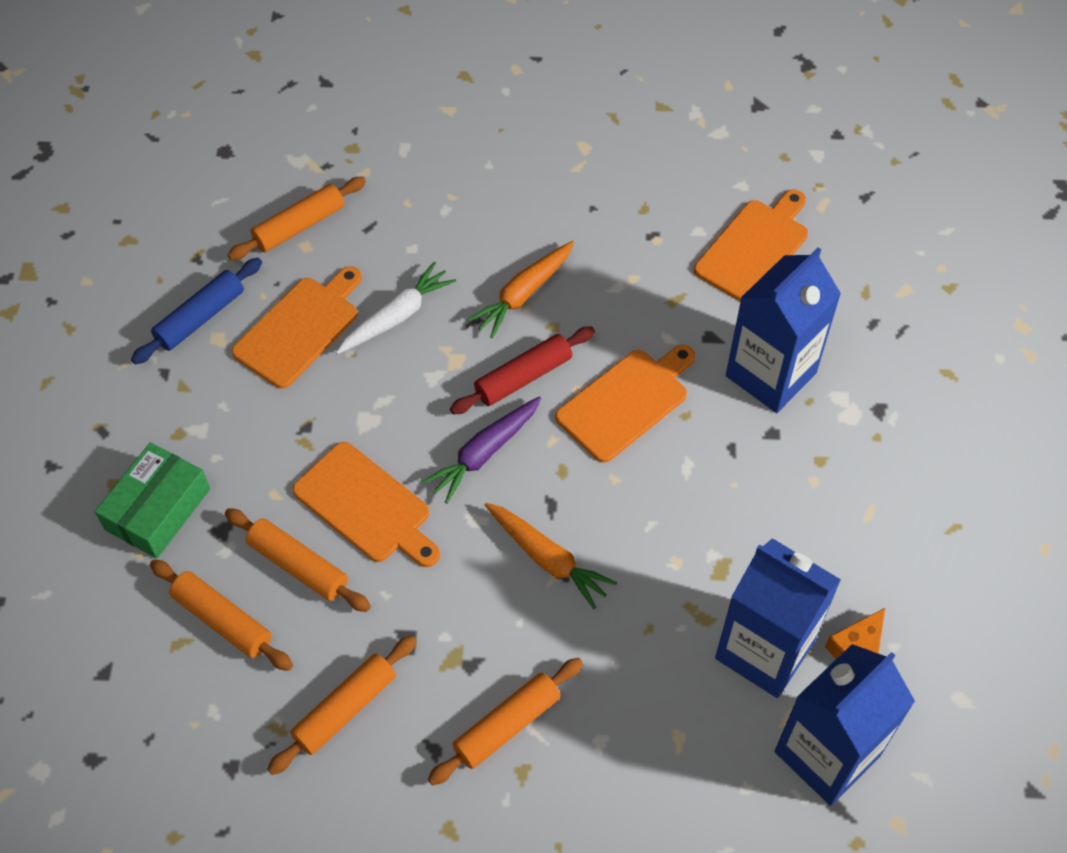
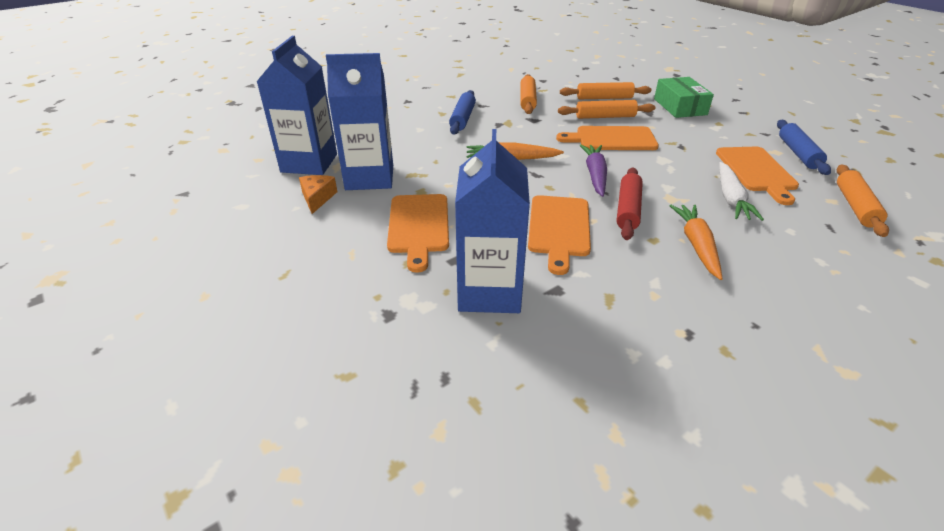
camera: 140 degrees right, 20 degrees down
orange rolling pin [428,658,583,785] -> blue rolling pin [449,90,476,134]
orange cutting board [694,190,808,302] -> orange cutting board moved to [387,194,449,273]

